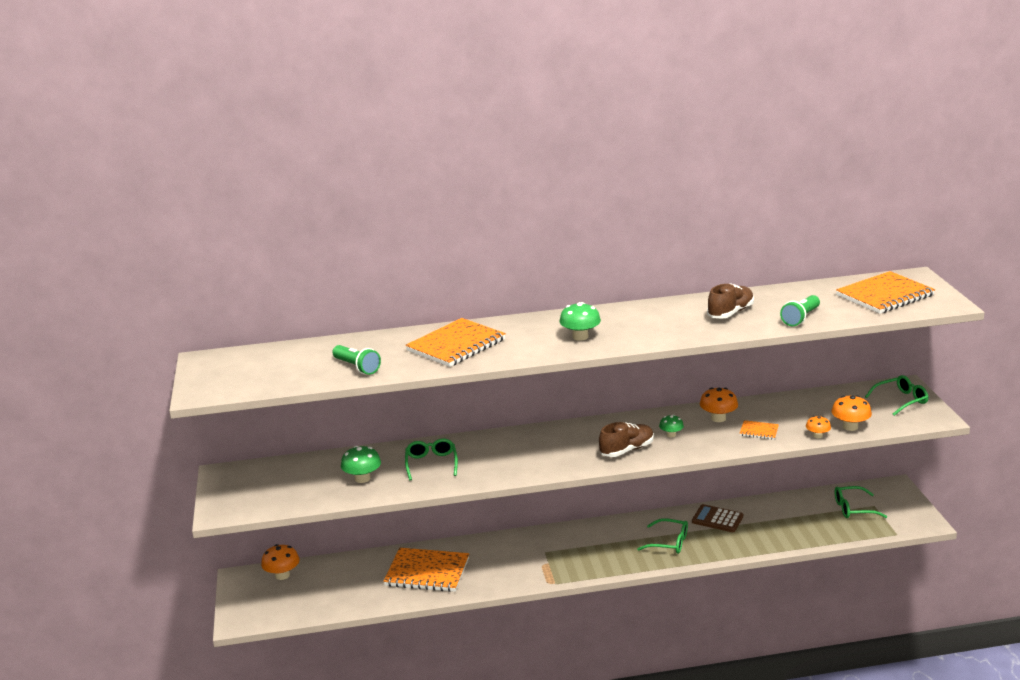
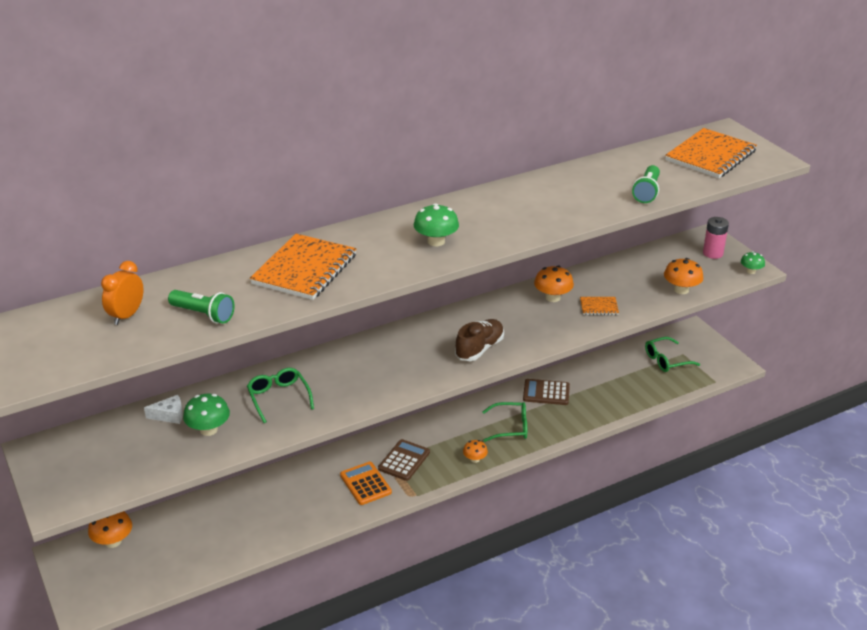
camera: 20 degrees left, 10 degrees up
orange notebook [383,548,469,592] -> none
green mushroom [659,415,684,437] -> green mushroom moved to [741,252,765,274]
brown shoe [707,283,754,319] -> none
orange mushroom [806,416,831,439] -> orange mushroom moved to [463,440,488,463]
green glasses [865,375,928,416] -> pink battery [703,217,729,259]
none -> orange clock [101,261,143,325]
none -> white cheese [144,395,183,424]
none -> orange calculator [340,462,392,505]
none -> brown calculator [378,439,430,481]

